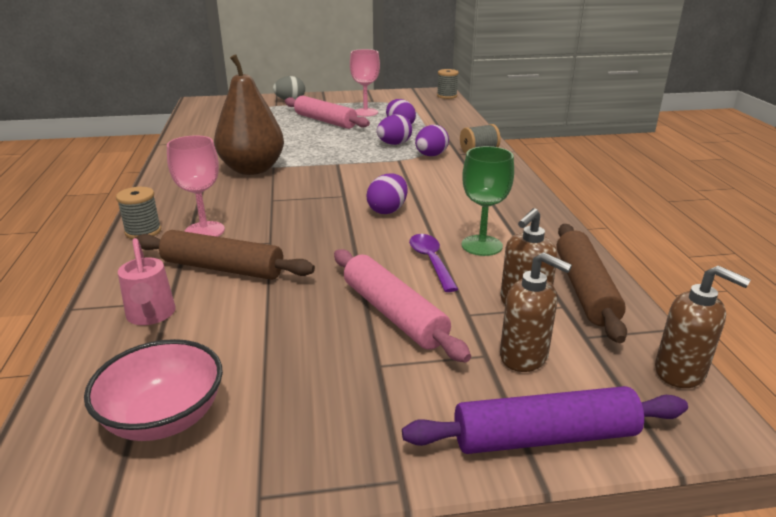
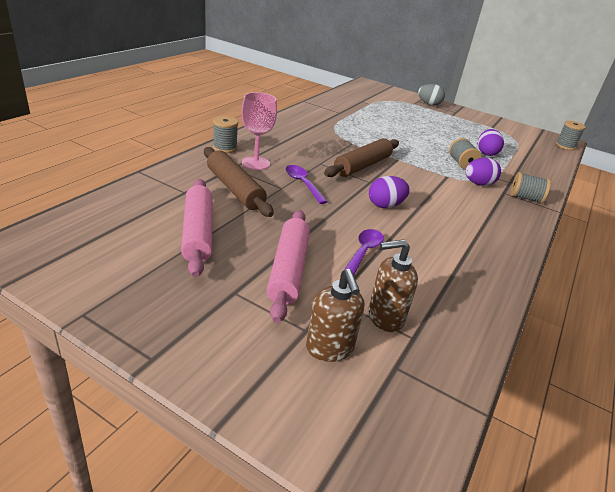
camera: 35 degrees right, 5 degrees up
pink bowl [84,339,223,441] -> none
pink watering can [118,238,176,325] -> none
brown pear [214,54,284,175] -> none
pink rolling pin [285,96,370,129] -> pink rolling pin moved to [181,179,212,277]
pink goblet [350,49,380,116] -> none
purple egg [377,114,412,145] -> grey spool [449,138,482,170]
purple rolling pin [402,386,688,454] -> none
green goblet [462,146,514,256] -> none
brown rolling pin [557,224,627,343] -> brown rolling pin moved to [324,138,399,177]
brown soap dispenser [655,265,751,388] -> none
none -> purple spoon [286,165,328,204]

